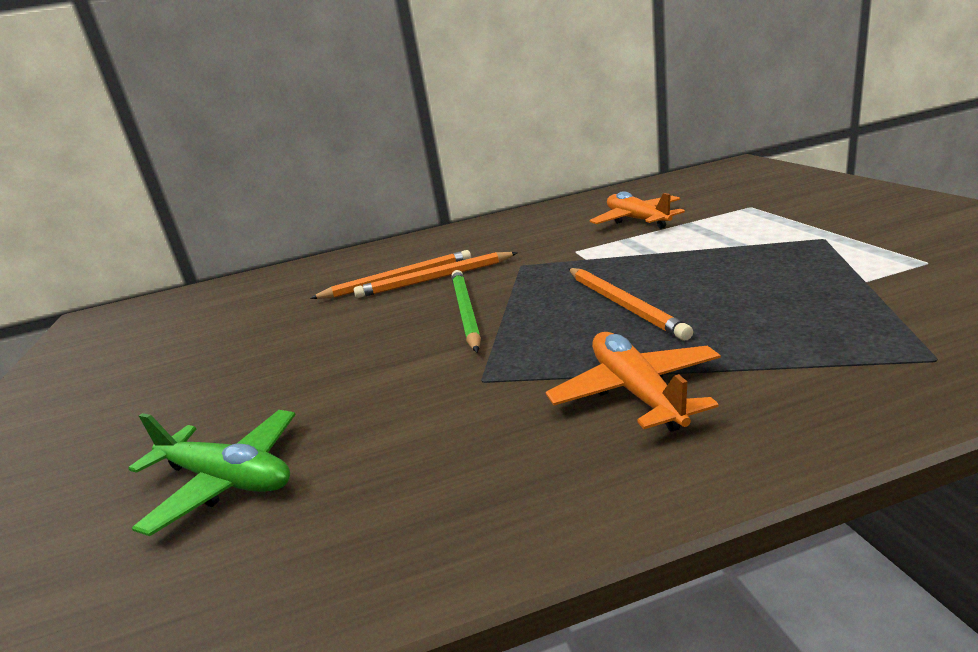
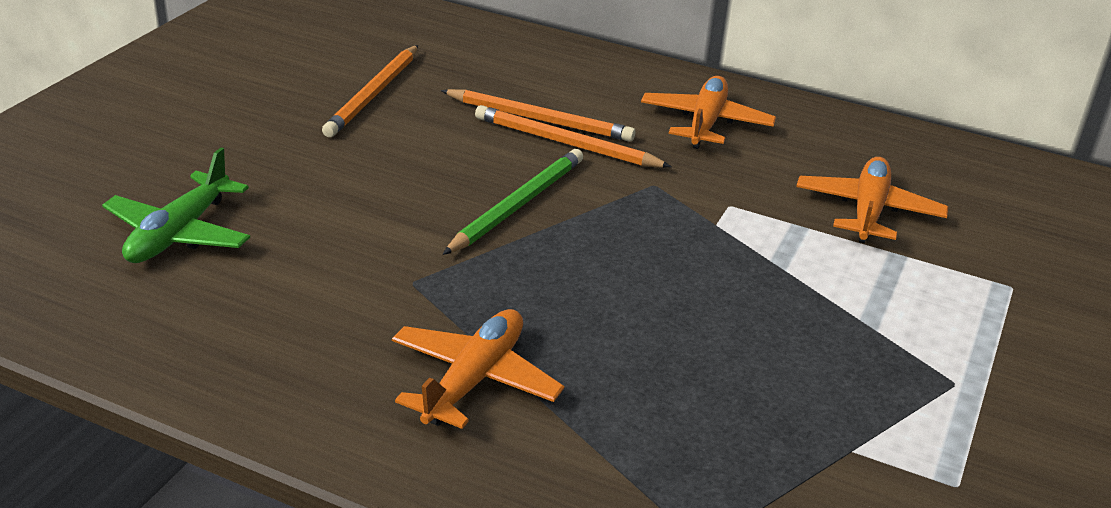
camera: 35 degrees right, 10 degrees up
green plane [128,410,296,536] -> green plane turned 45 degrees clockwise [102,148,250,263]
orange pencil [568,268,693,341] -> orange pencil moved to [322,45,418,137]
none -> orange plane [641,76,776,149]

